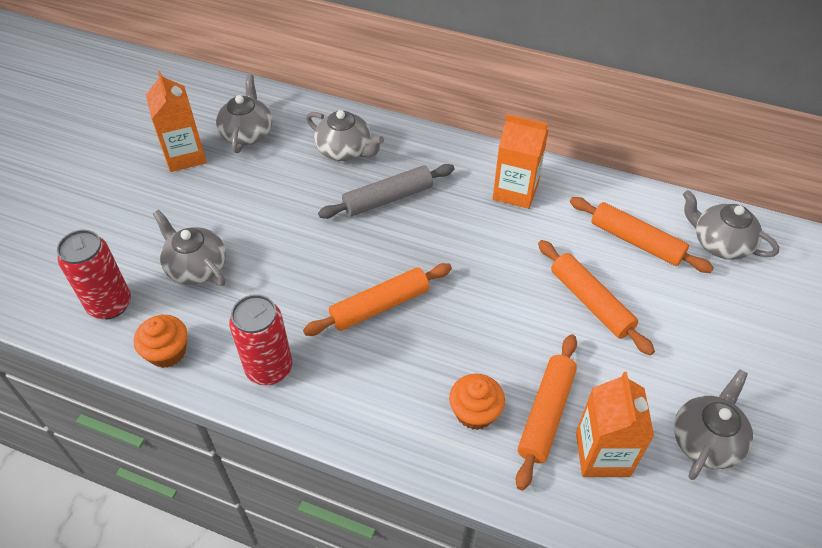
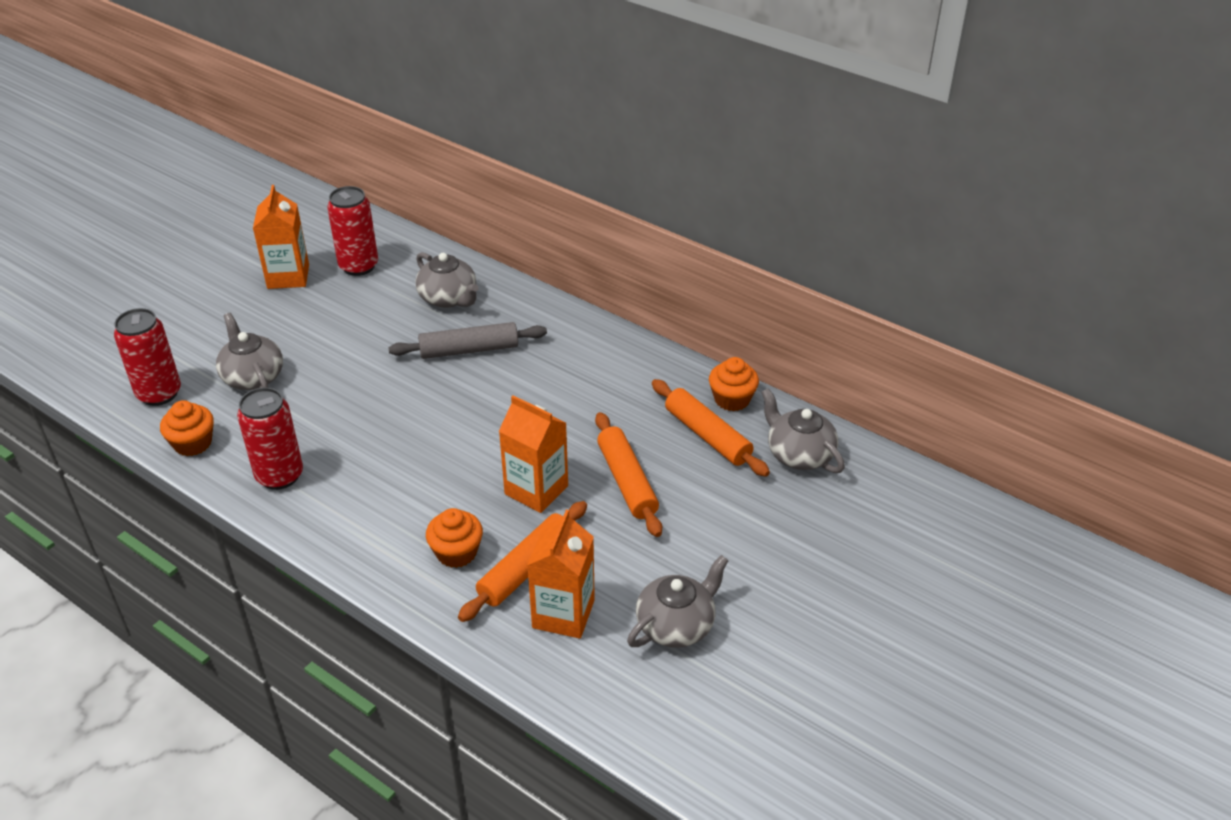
camera: 15 degrees right, 10 degrees down
grey teapot [216,74,272,153] -> red can [327,186,378,276]
orange rolling pin [303,263,452,336] -> none
orange carton [493,114,549,209] -> orange carton moved to [499,395,568,513]
none -> orange cupcake [709,357,759,411]

